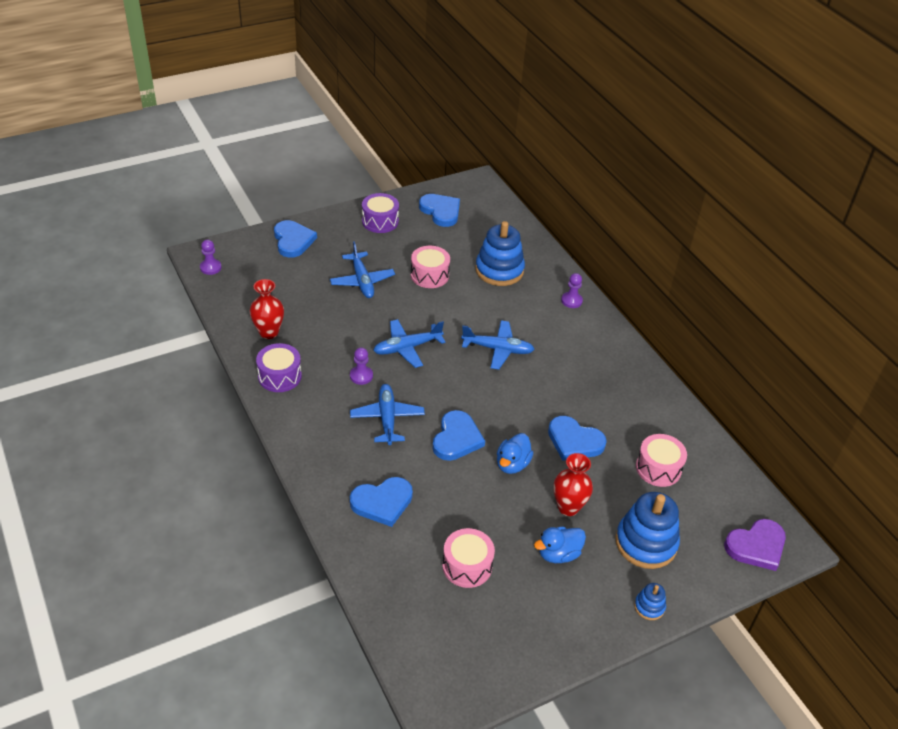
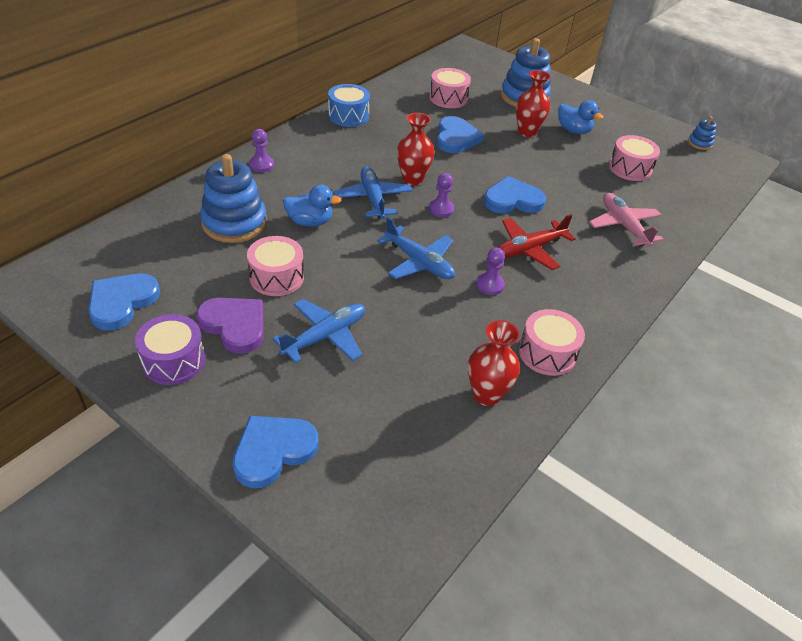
camera: 115 degrees left, 0 degrees up
purple pawn [200,240,222,275] -> purple pawn moved to [429,173,454,217]
purple drum [256,343,302,392] -> pink drum [519,309,585,376]
blue plane [350,384,425,445] -> red plane [498,214,576,270]
blue heart [350,477,413,527] -> pink plane [589,193,664,247]
blue duck [497,433,534,474] -> blue duck moved to [283,185,342,226]
blue stacking toy [634,583,666,620] -> blue stacking toy moved to [688,116,717,150]
purple heart [724,519,786,571] -> purple heart moved to [196,298,264,354]
none -> blue drum [328,84,370,127]
none -> red vase [397,113,435,185]

